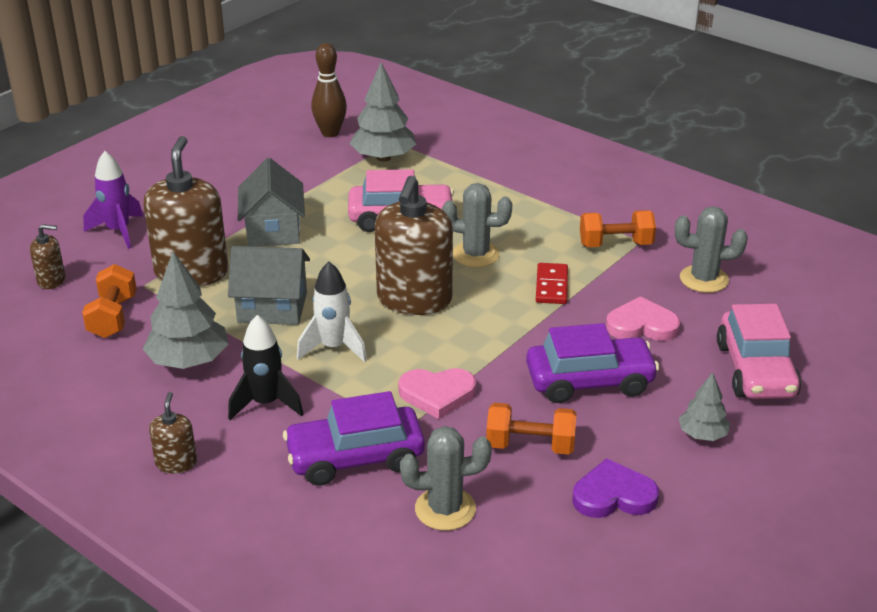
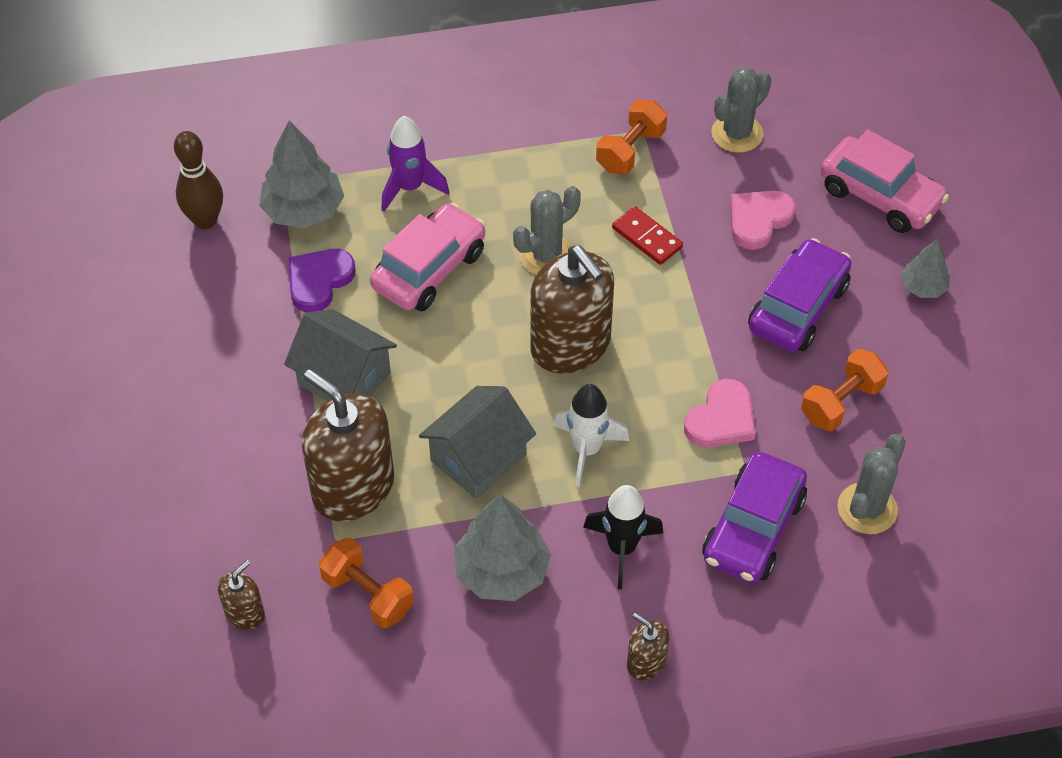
camera: 50 degrees left, 20 degrees up
purple rocket [83,151,143,249] -> purple rocket moved to [382,116,450,212]
purple heart [572,458,659,518] -> purple heart moved to [289,249,356,312]

